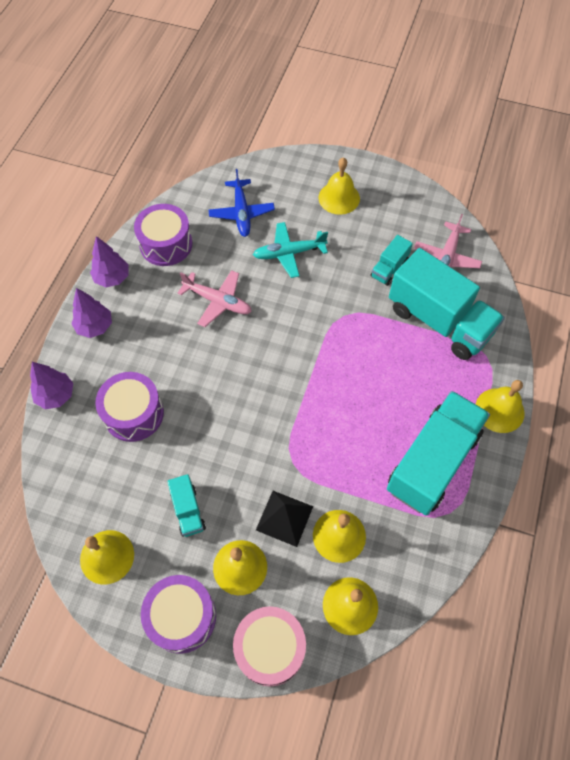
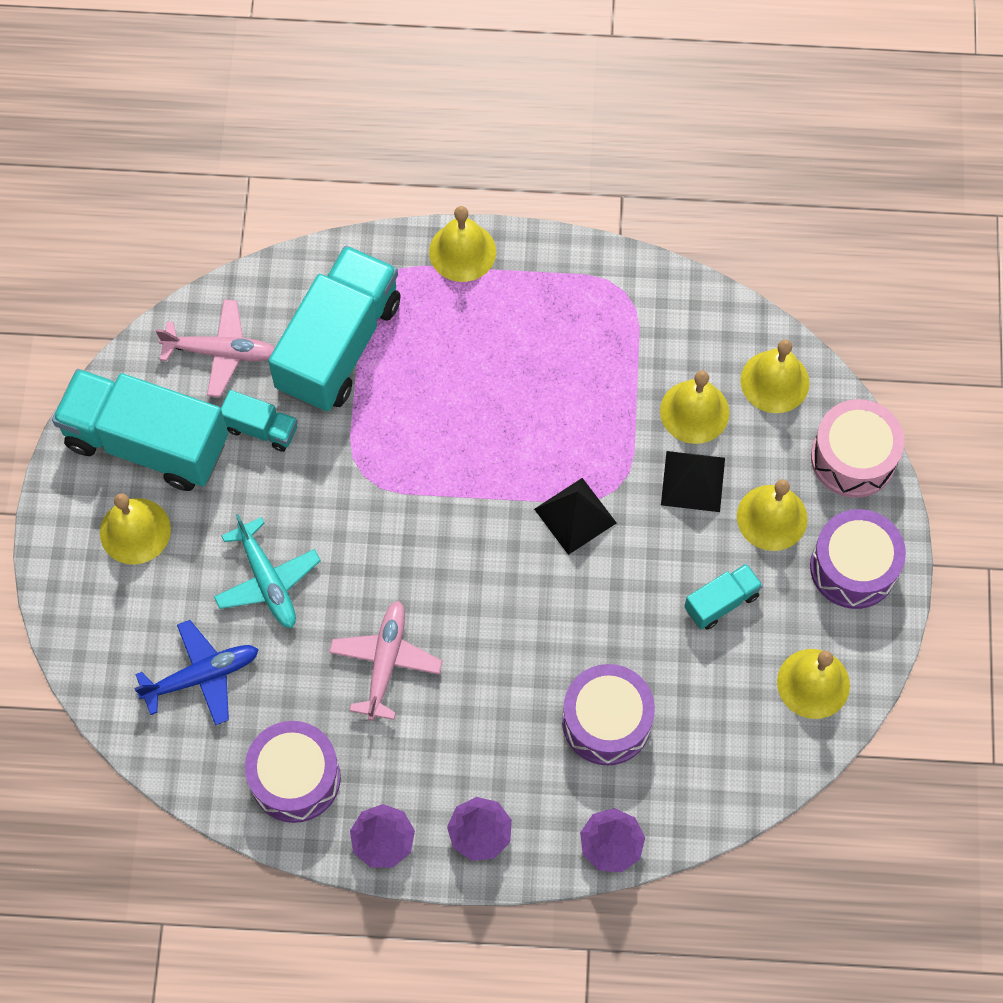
camera: 105 degrees left, 5 degrees up
turquoise truck [387,391,490,515] -> turquoise truck moved to [52,369,228,491]
none -> black pyramid [534,478,617,555]

